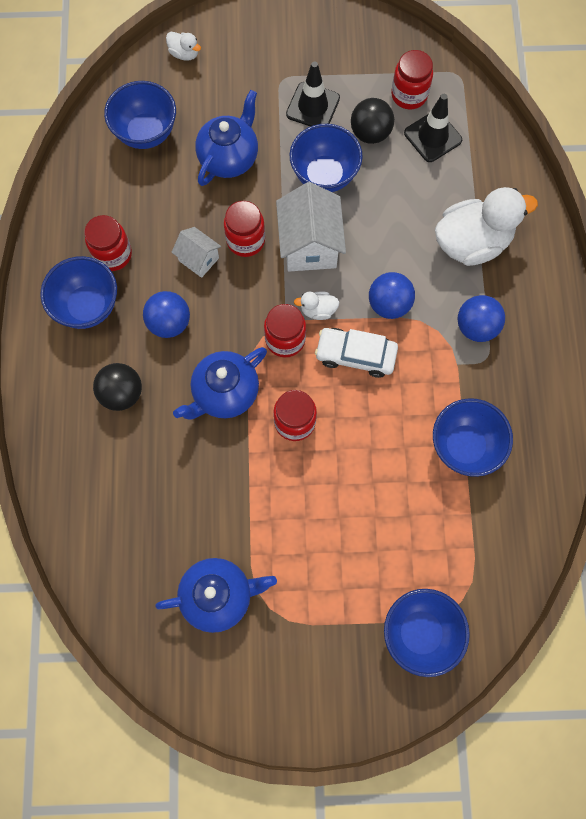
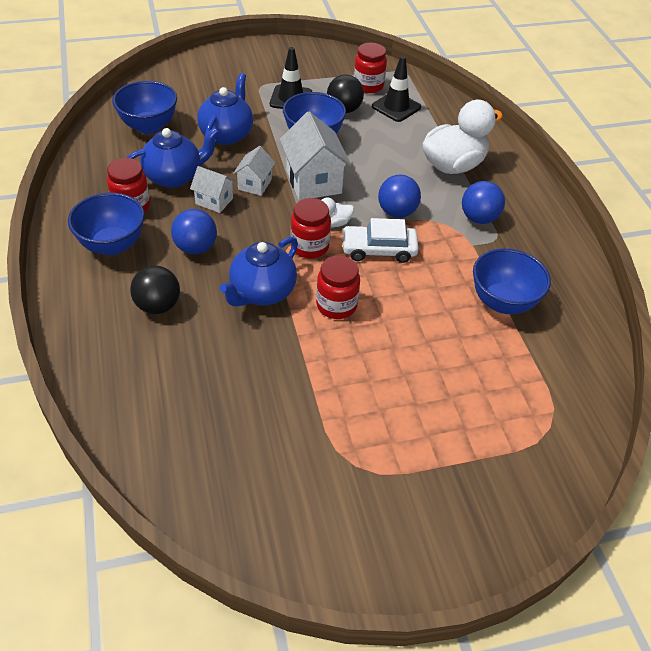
camera: 15 degrees left, 25 degrees down
blue teapot [155,558,277,633] -> blue teapot moved to [127,127,219,188]
white duck [166,32,201,61] -> none
red jar [224,201,265,257] -> white house [233,146,275,196]
blue bowl [384,589,470,677] -> none

